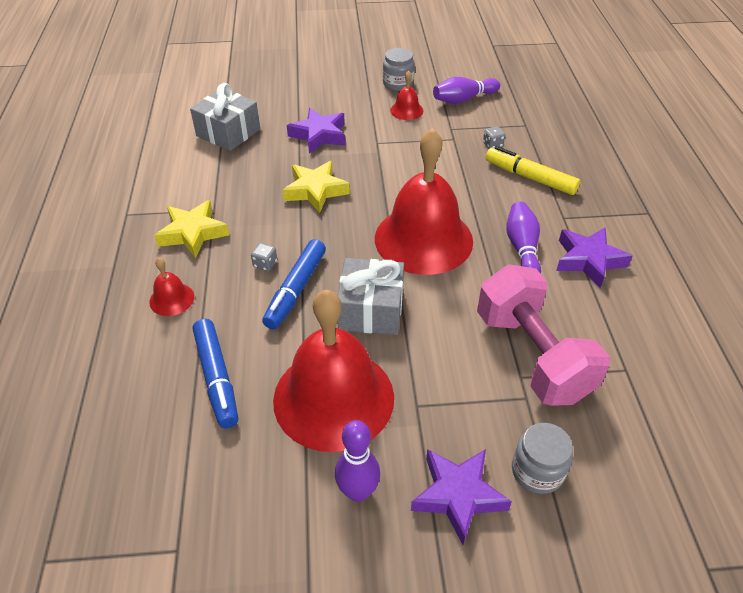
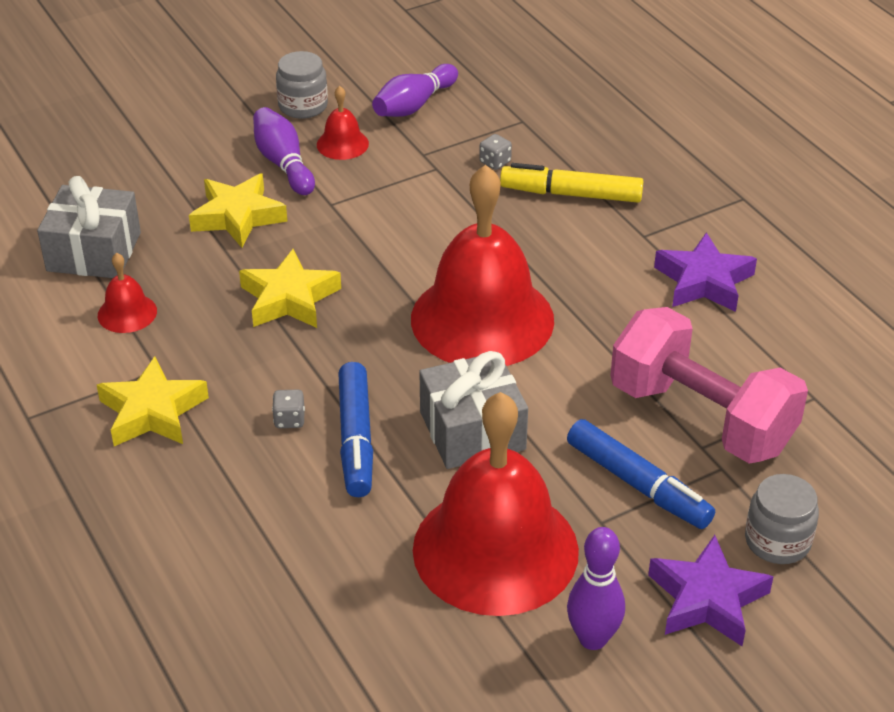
camera: 25 degrees left, 5 degrees down
red bell [149,258,194,316] -> red bell moved to [98,253,157,333]
blue marker [193,319,238,428] -> blue marker moved to [567,419,715,529]
purple star [287,108,345,154] -> yellow star [189,174,287,248]
purple bowling pin [506,202,541,274] -> purple bowling pin moved to [253,107,315,195]

